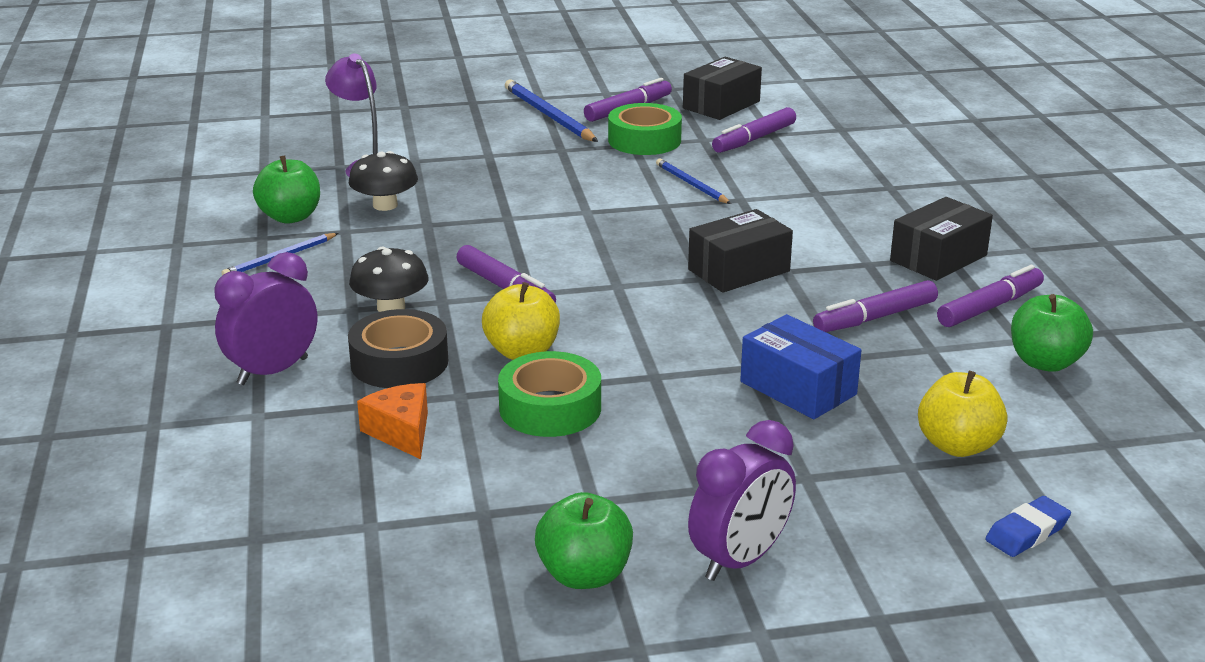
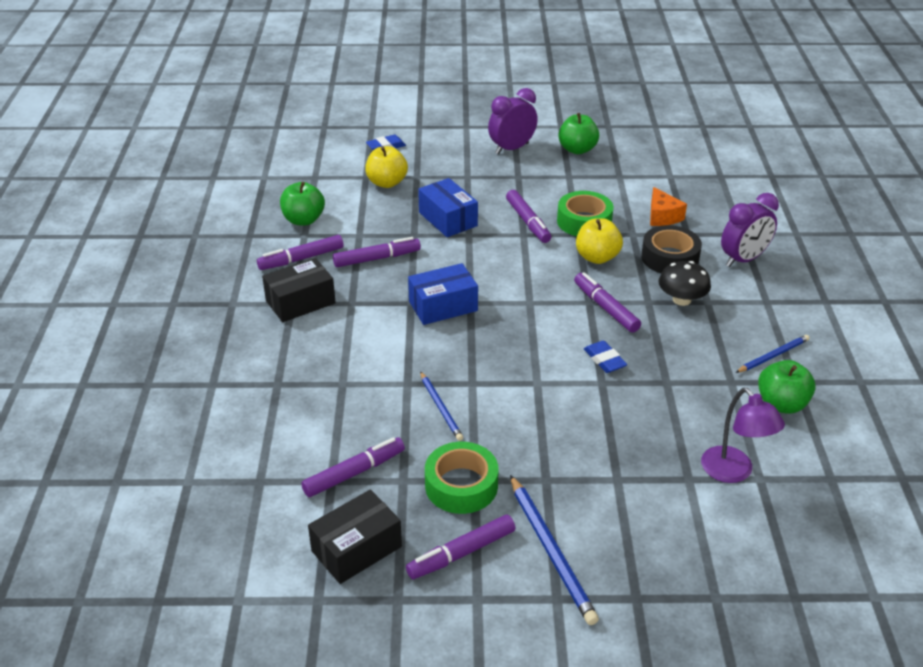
camera: 170 degrees left, 10 degrees up
black mushroom [349,151,418,211] -> none
black box [688,209,793,293] -> blue box [408,263,478,325]
none -> purple marker [506,190,551,243]
none -> blue eraser [584,340,627,373]

